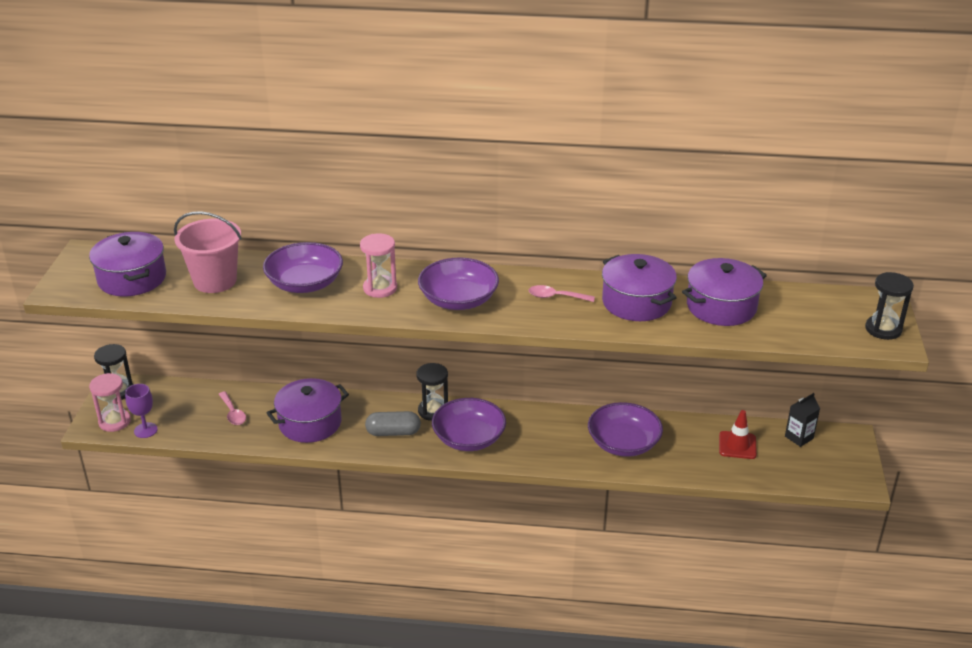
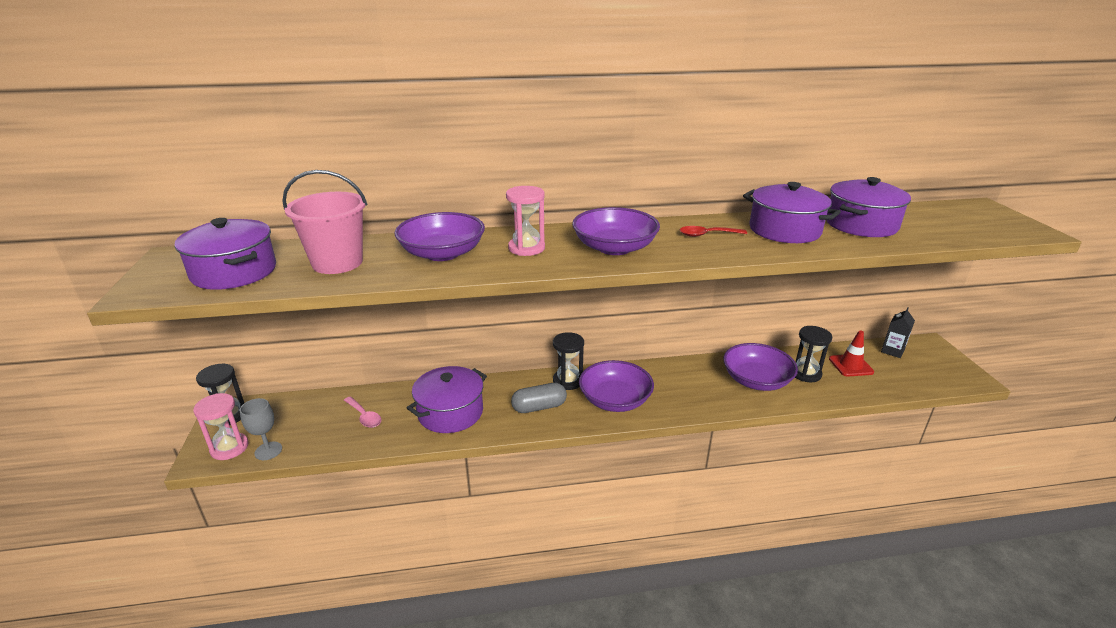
camera: 15 degrees left, 5 degrees down
purple goblet [125,384,158,438] -> grey goblet [240,398,282,460]
pink spoon [529,285,595,302] -> red spoon [679,226,747,237]
black hourglass [865,272,914,340] -> black hourglass moved to [795,326,832,382]

